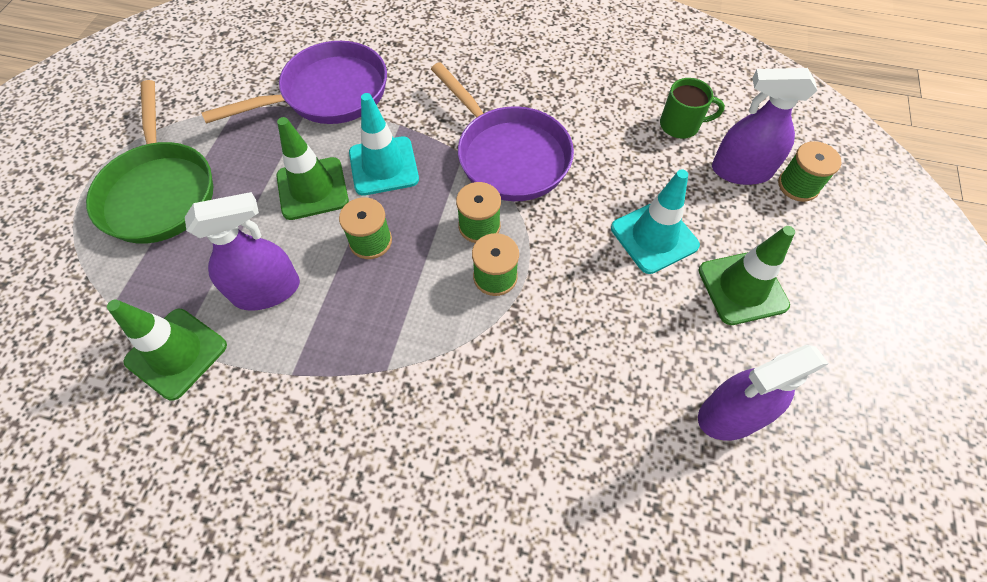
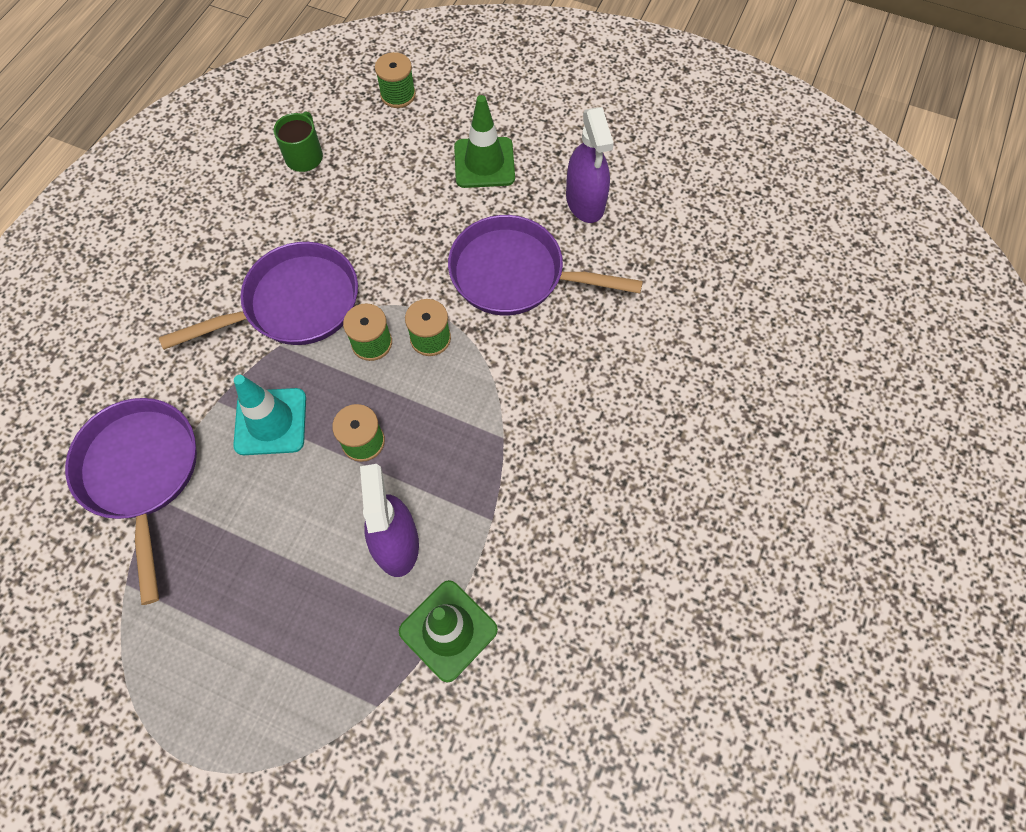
camera: 80 degrees left, 5 degrees up
green pan [86,80,213,243] -> none
green traffic cone [276,117,349,220] -> none
turquoise traffic cone [611,169,700,274] -> none
purple spray bottle [712,68,817,185] -> none
none -> purple pan [448,215,643,316]

